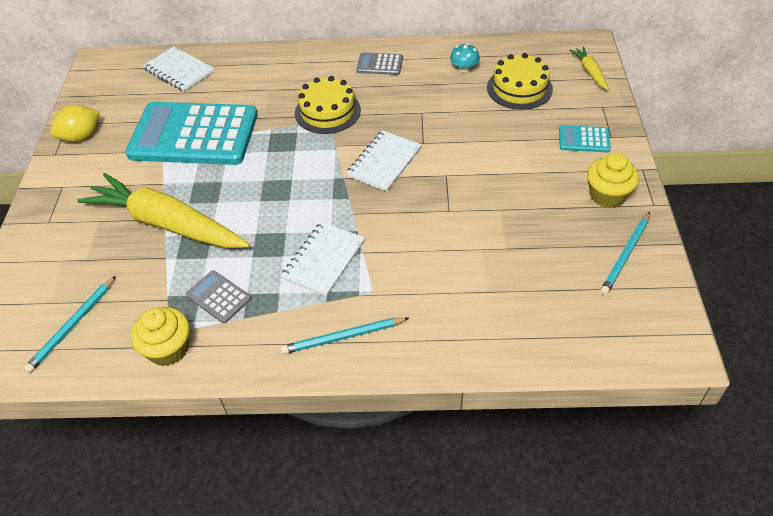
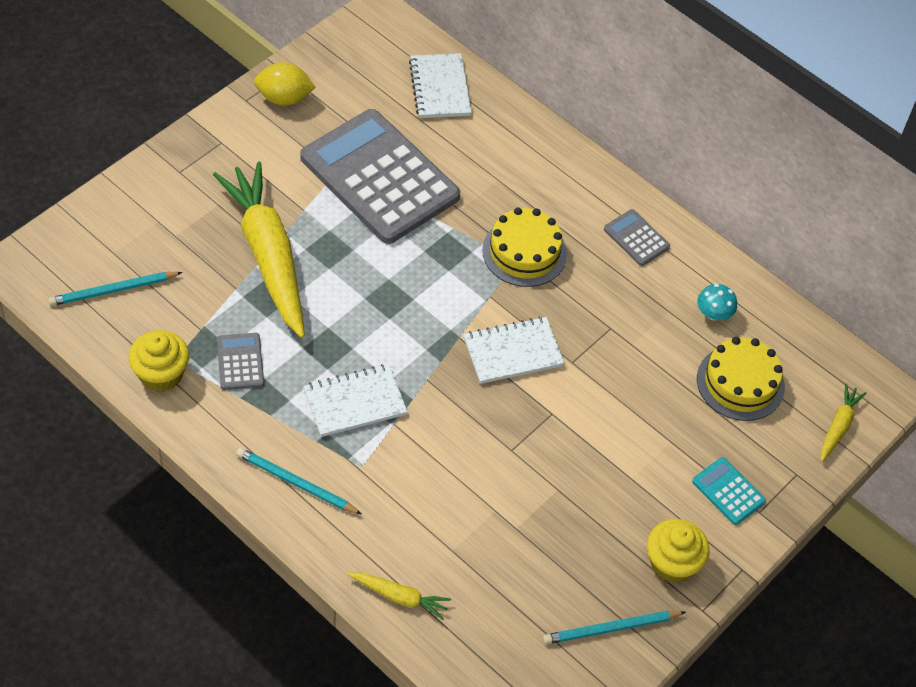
camera: 35 degrees right, 5 degrees up
turquoise calculator [125,102,258,165] -> grey calculator [300,109,460,244]
none -> yellow carrot [347,572,451,620]

